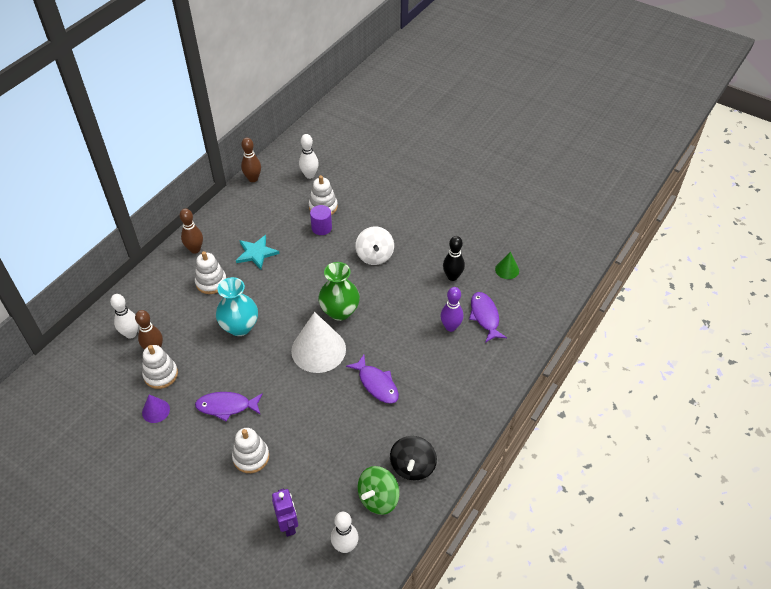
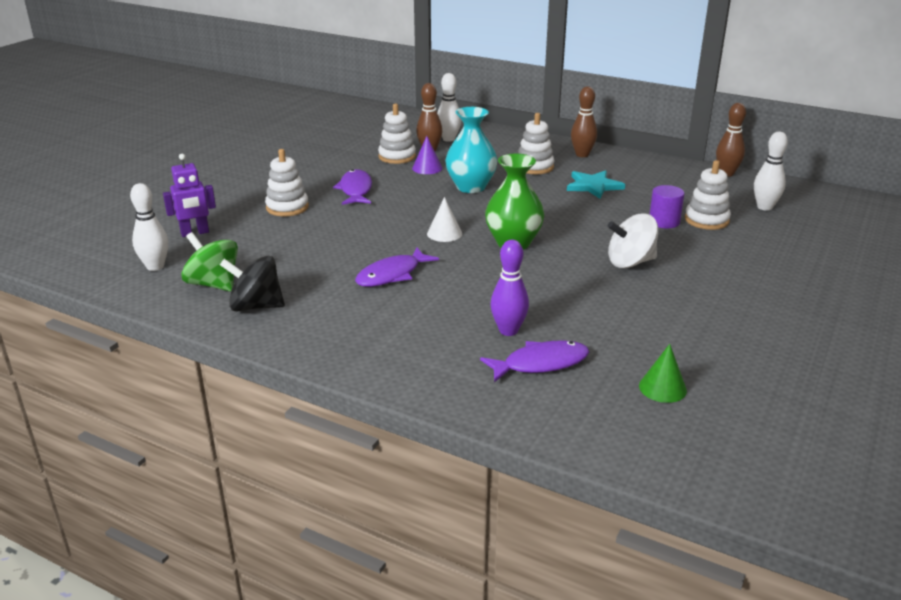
camera: 85 degrees right, 20 degrees down
purple cone [142,394,170,423] -> purple cone moved to [412,136,443,174]
white cone [291,312,346,373] -> white cone [427,197,462,242], size x0.48
black bowling pin [443,236,465,281] -> none

